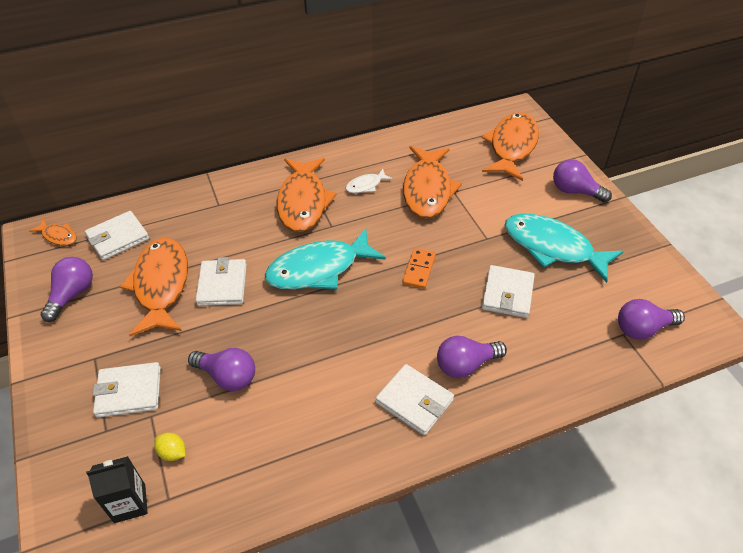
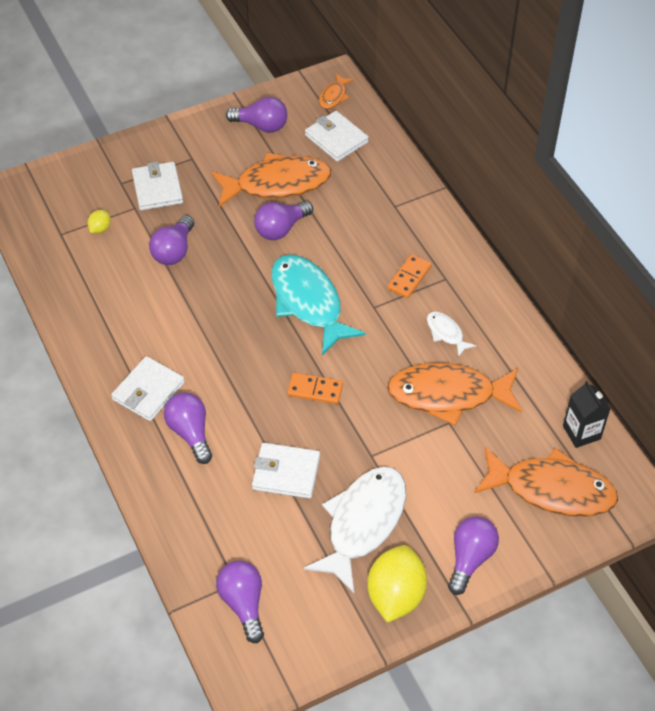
camera: 85 degrees right, 5 degrees up
black carton [86,456,148,523] -> black carton moved to [563,381,610,448]
white wallet [195,257,247,306] -> purple light bulb [254,201,313,240]
orange fish [277,158,337,232] -> orange domino [387,254,432,298]
turquoise fish [504,213,624,283] -> white fish [304,467,406,593]
none -> yellow lemon [368,545,427,623]

